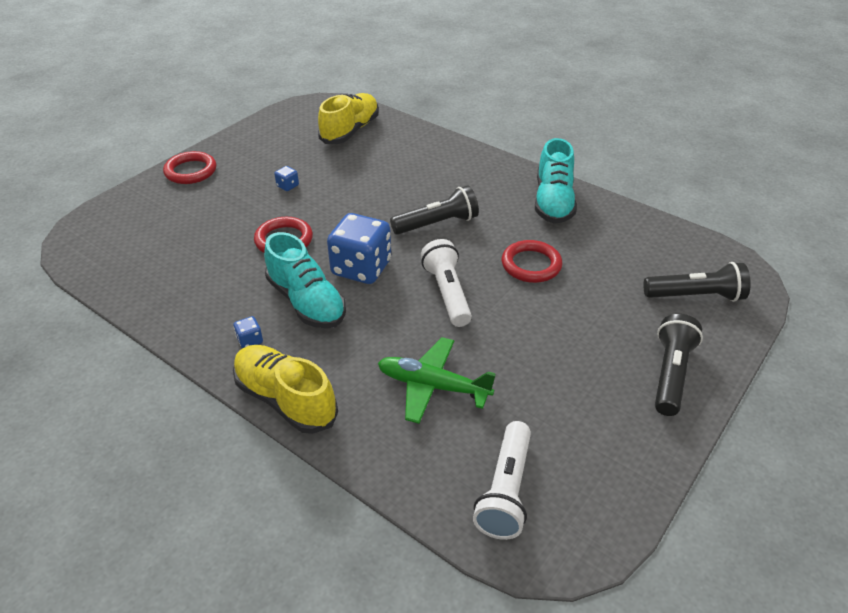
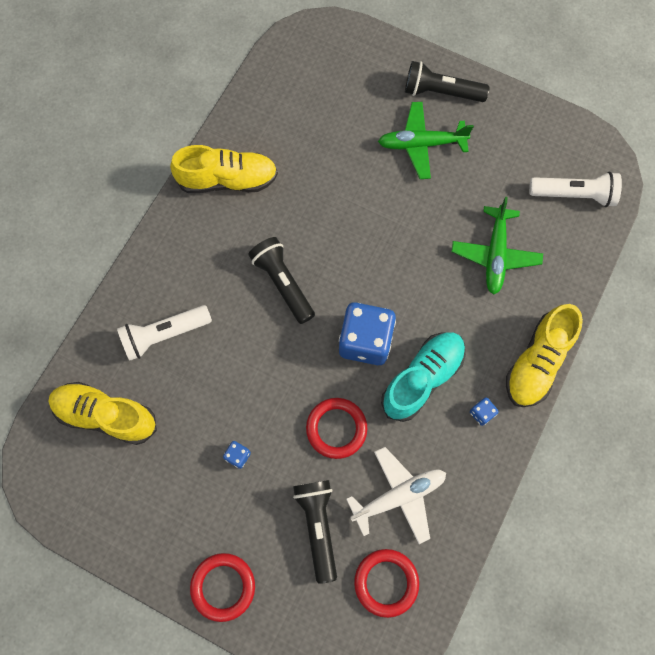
camera: 100 degrees left, 30 degrees up
white flashlight [421,239,472,327] -> white flashlight moved to [117,305,212,361]
red ring [502,240,562,283] -> red ring moved to [354,549,419,618]
turquoise shoe [535,138,577,224] -> yellow shoe [170,145,278,193]
black flashlight [643,262,751,302] -> black flashlight moved to [293,480,337,584]
none -> white plane [346,447,446,544]
none -> green plane [378,102,474,179]

